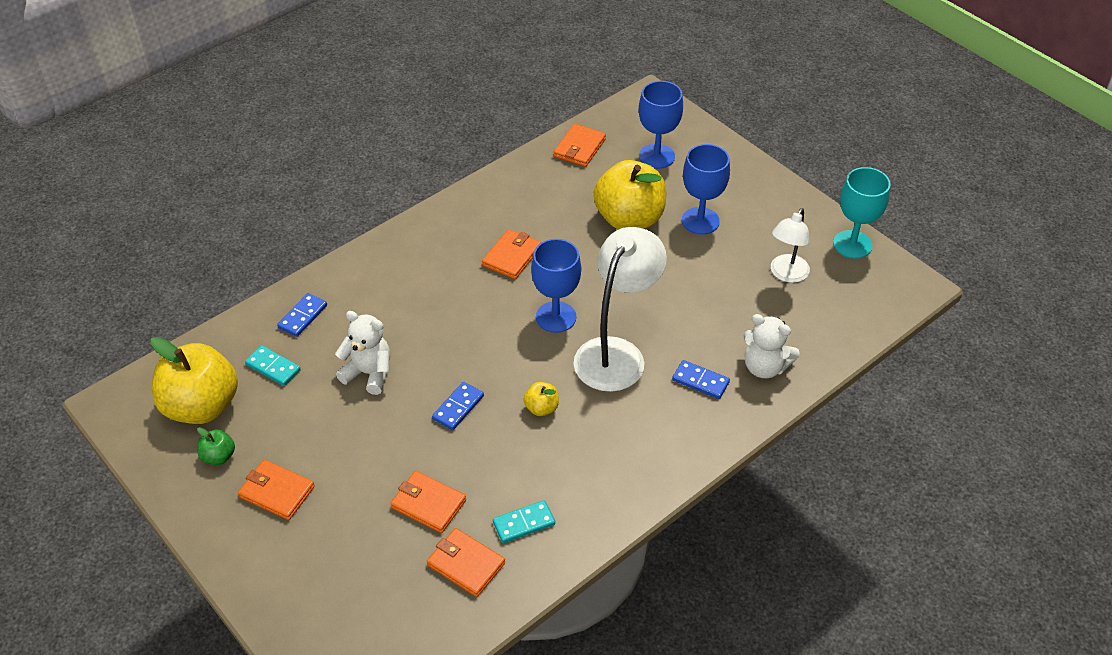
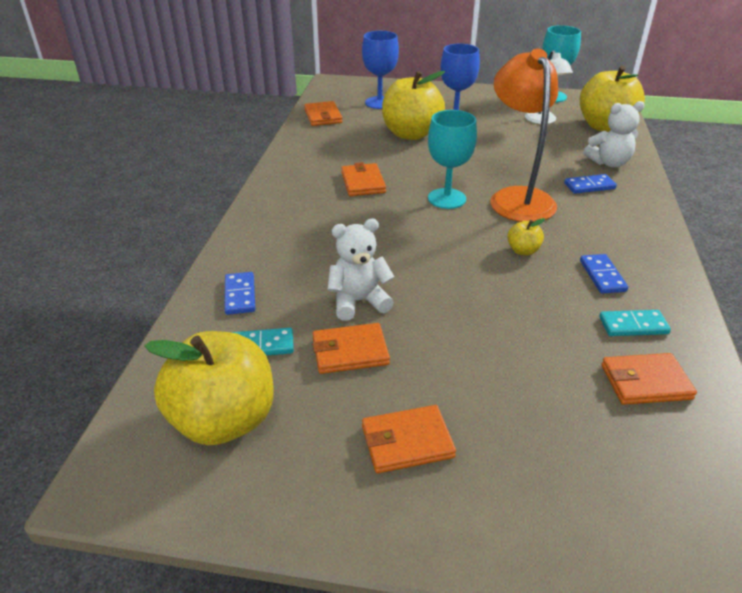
camera: 40 degrees left, 10 degrees down
green apple [197,427,235,465] -> none
orange wallet [390,471,466,533] -> orange wallet moved to [312,323,390,374]
blue domino [432,382,484,430] -> blue domino moved to [580,254,628,293]
turquoise domino [493,500,555,543] -> turquoise domino turned 60 degrees clockwise [599,310,671,336]
blue goblet [531,239,581,333] -> turquoise goblet [428,110,477,209]
white lamp [573,227,667,392] -> orange lamp [490,48,558,222]
none -> yellow apple [580,66,645,132]

